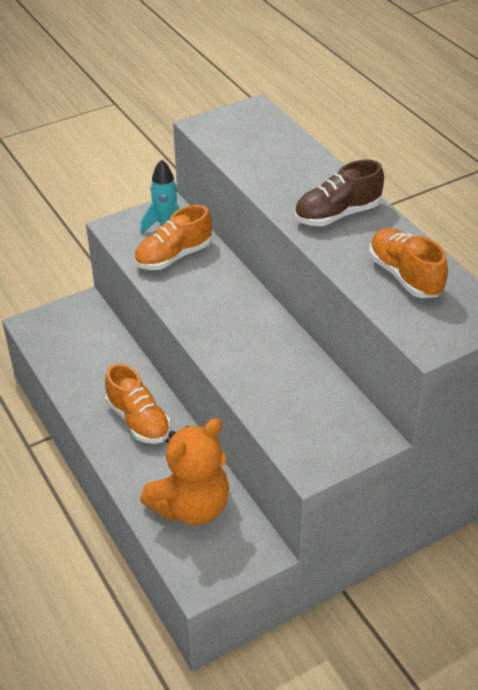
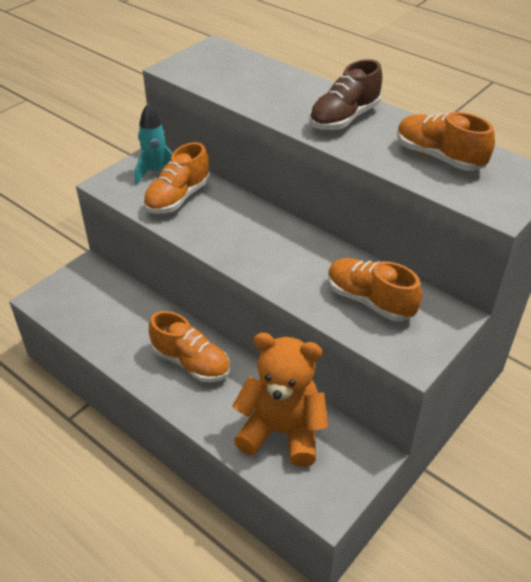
camera: 20 degrees left, 0 degrees up
orange teddy bear [140,418,229,525] -> orange teddy bear turned 105 degrees counterclockwise [232,333,328,467]
none -> orange shoe [328,258,422,321]

